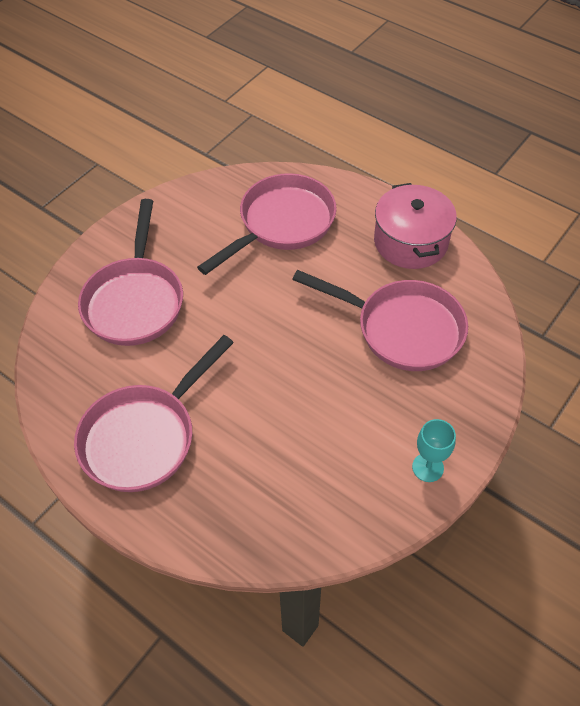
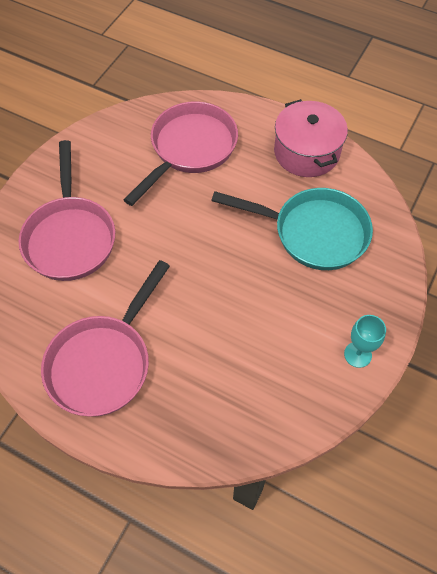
camera: 10 degrees left, 5 degrees up
pink pan [292,270,468,371] -> turquoise pan [211,188,373,270]

